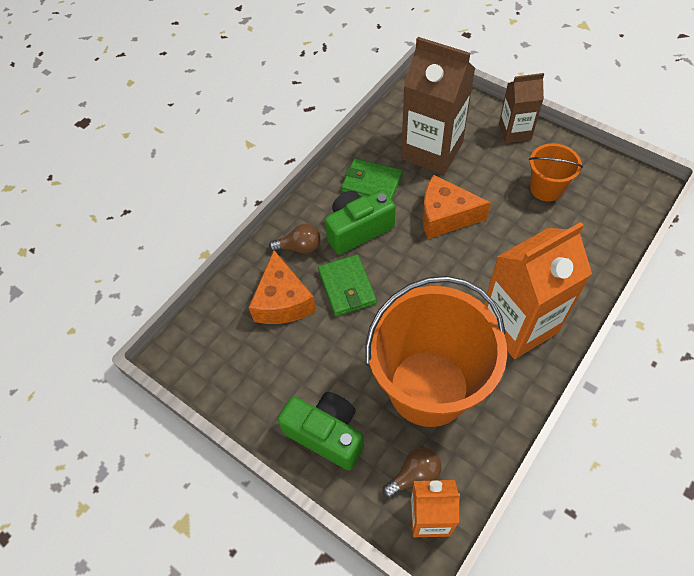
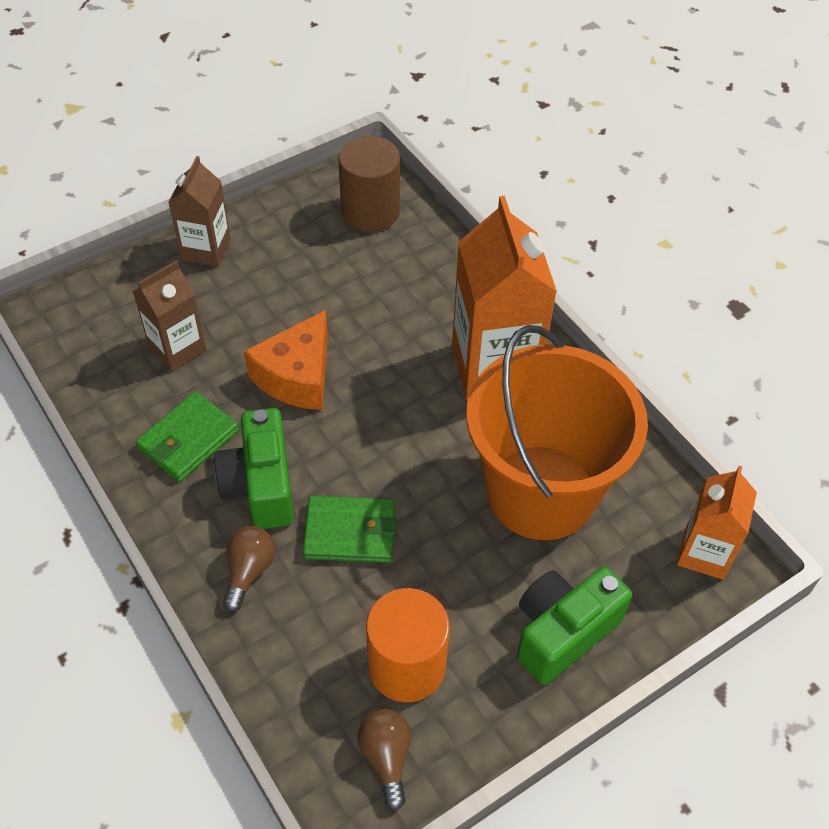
camera: 75 degrees left, 5 degrees down
orange cheese [249,251,316,324] -> none
brown light bulb [383,447,442,498] -> brown light bulb moved to [357,709,411,810]
brown carton [401,37,475,175] -> brown carton [133,260,206,371], size x0.57
orange bucket [529,143,583,201] -> none
none -> brown cylinder [338,136,400,232]
none -> orange cylinder [366,588,450,702]

